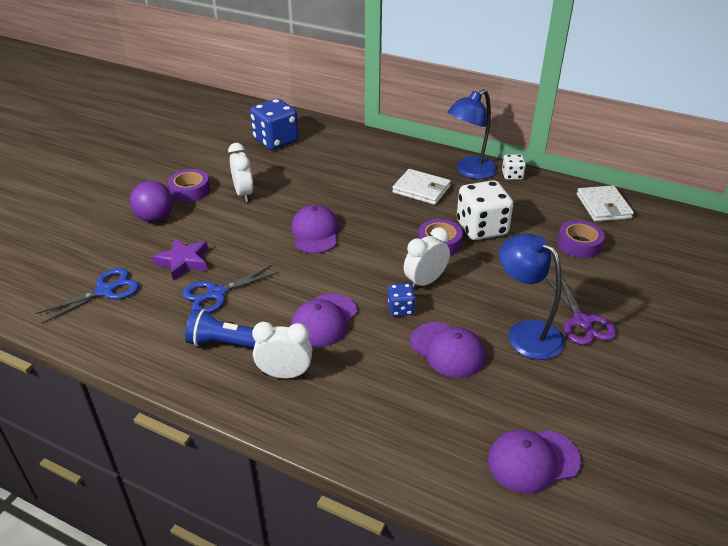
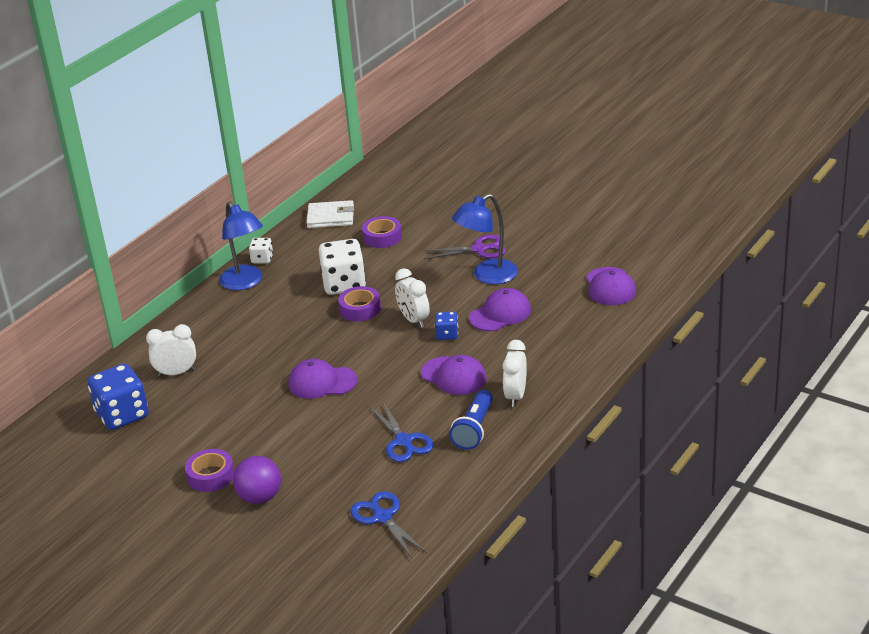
camera: 80 degrees left, 5 degrees down
purple star [152,238,208,281] -> none
white clock [228,143,253,202] -> white clock moved to [146,324,196,377]
white wallet [392,169,451,205] -> none

